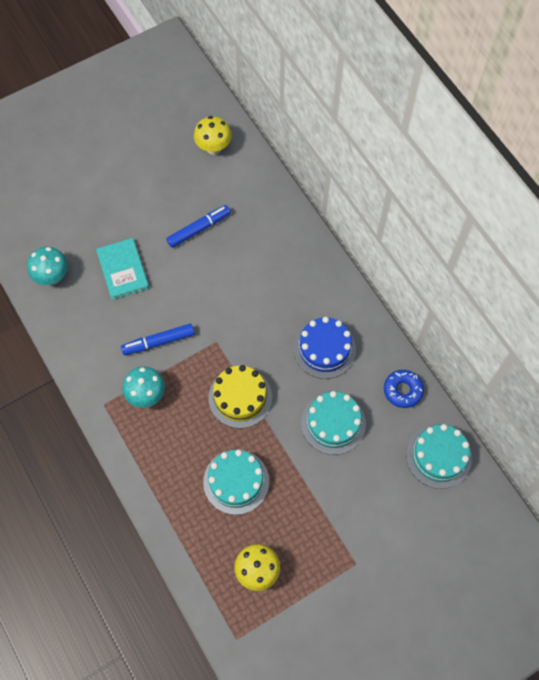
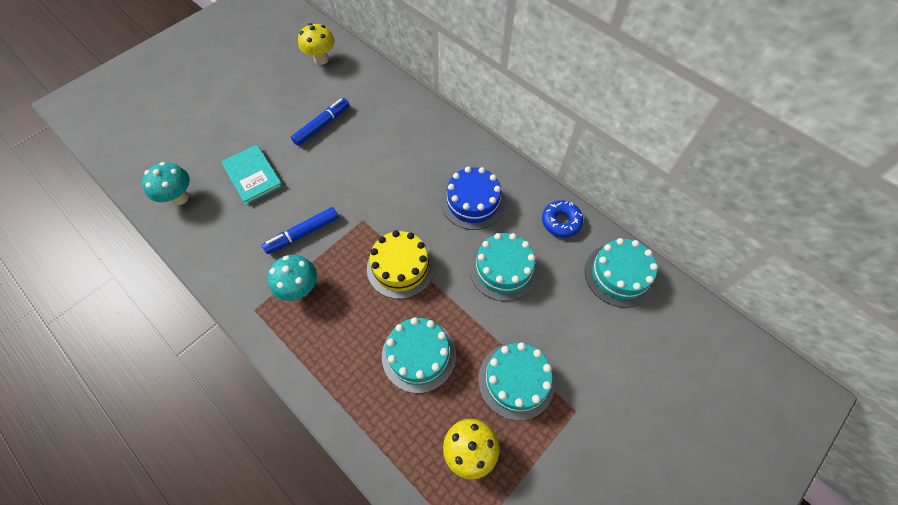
camera: 15 degrees left, 5 degrees down
none -> turquoise cake [478,343,555,421]

